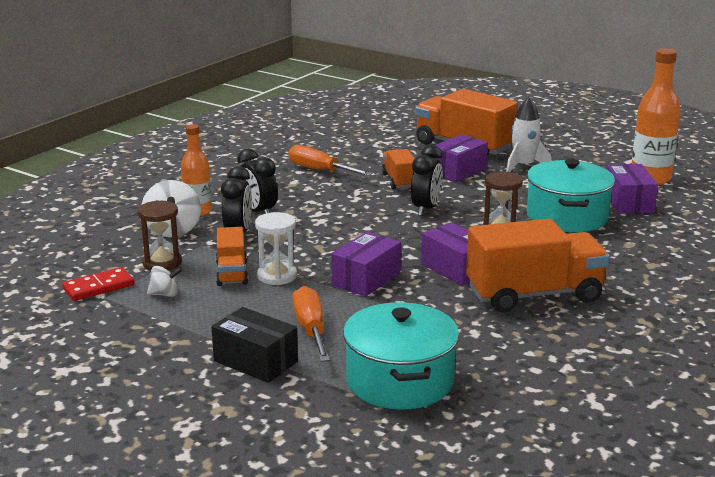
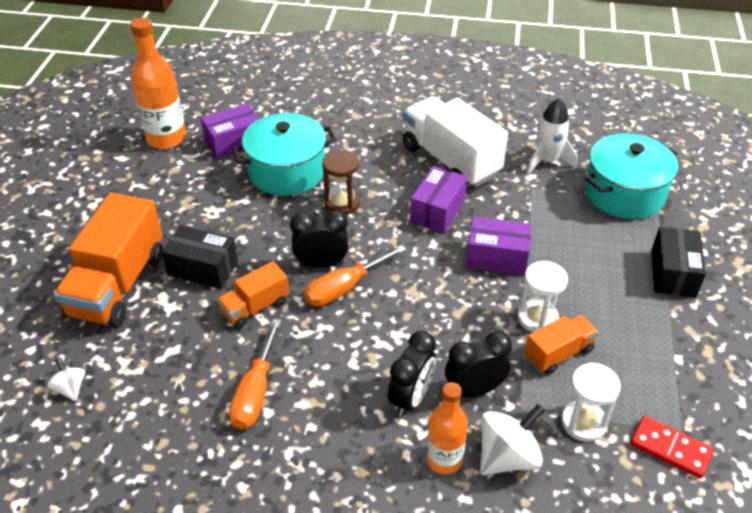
camera: 115 degrees left, 20 degrees up
brown hourglass [137,200,182,271] -> white hourglass [561,363,621,442]
white spinning top [147,266,182,297] -> white spinning top moved to [47,357,85,401]
orange screwdriver [292,286,330,362] -> orange screwdriver moved to [304,245,407,306]
purple box [435,134,488,182] -> black box [162,225,238,289]
orange truck [466,219,609,312] -> white truck [403,96,508,188]
white rocket [506,97,552,172] -> white rocket moved to [527,98,578,174]

